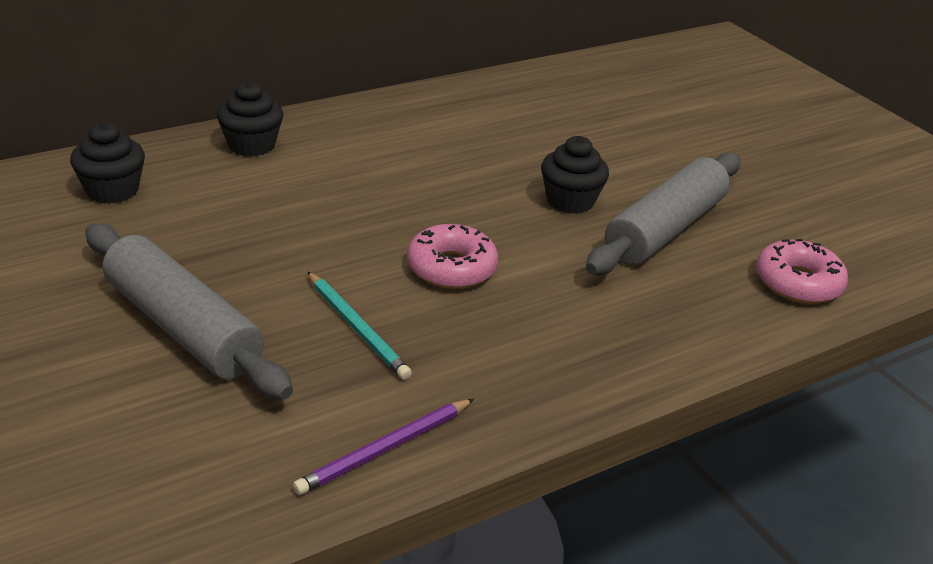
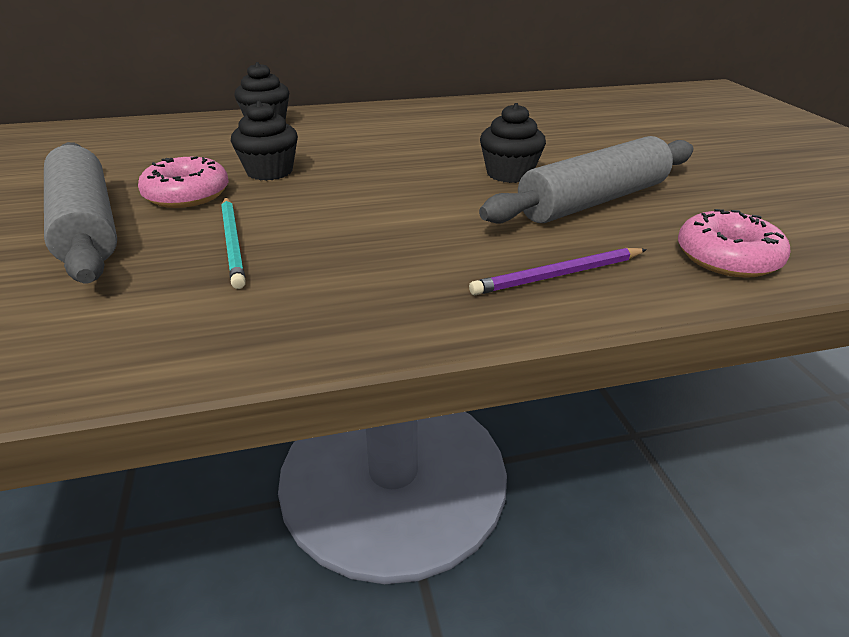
camera: 20 degrees right, 0 degrees up
black cupcake [70,122,145,204] -> black cupcake moved to [231,101,298,181]
purple pencil [293,399,474,495] -> purple pencil moved to [469,248,647,295]
pink donut [407,224,498,289] -> pink donut moved to [138,156,229,208]

